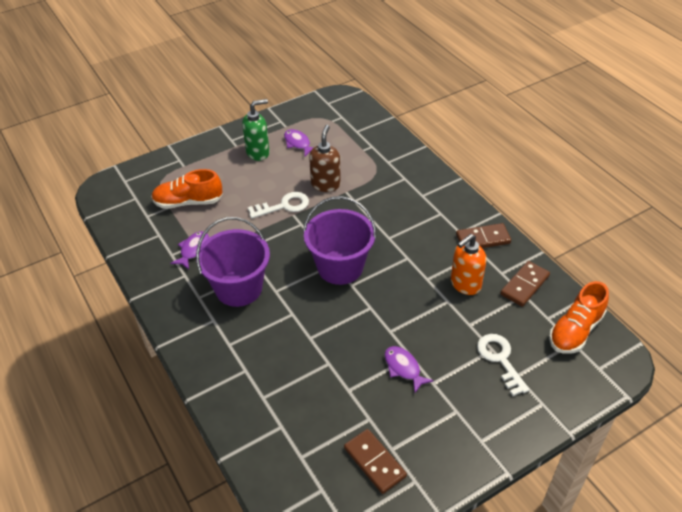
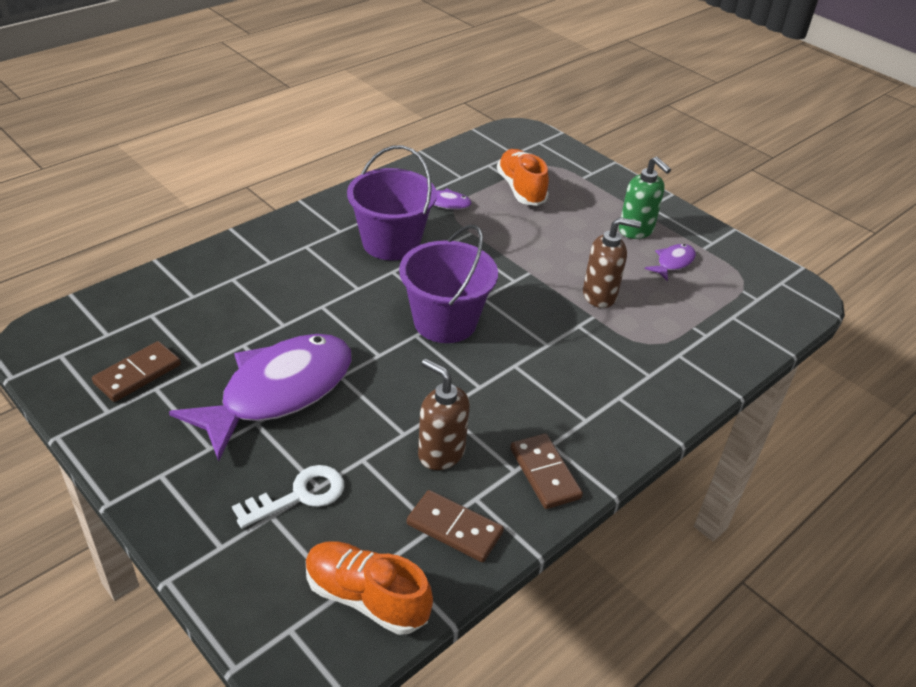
camera: 75 degrees right, 5 degrees down
white key [248,192,309,219] -> none
purple fish [385,346,434,393] -> purple fish [169,334,352,461], size x2.40
orange soap dispenser [451,234,487,295] -> brown soap dispenser [418,359,470,470]

